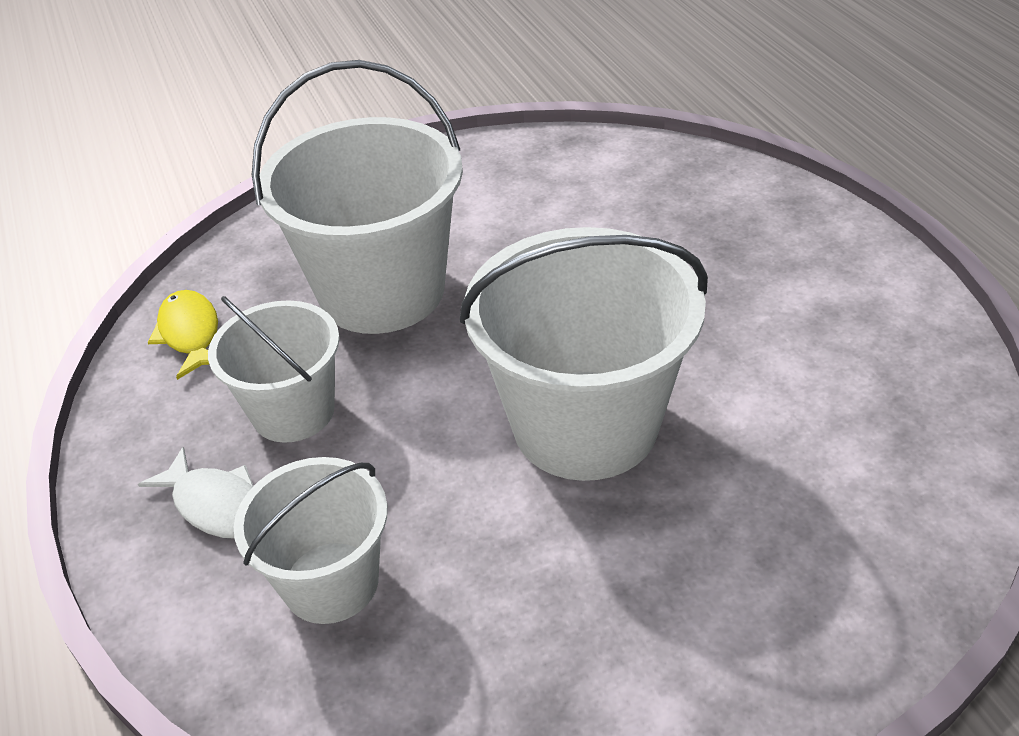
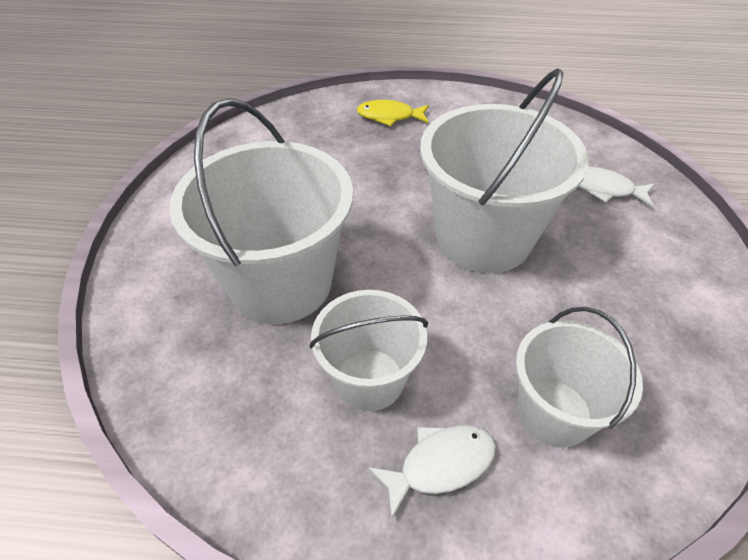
camera: 65 degrees left, 5 degrees up
yellow fish [148,290,218,380] -> yellow fish moved to [357,100,429,126]
none -> white fish [578,167,655,207]

